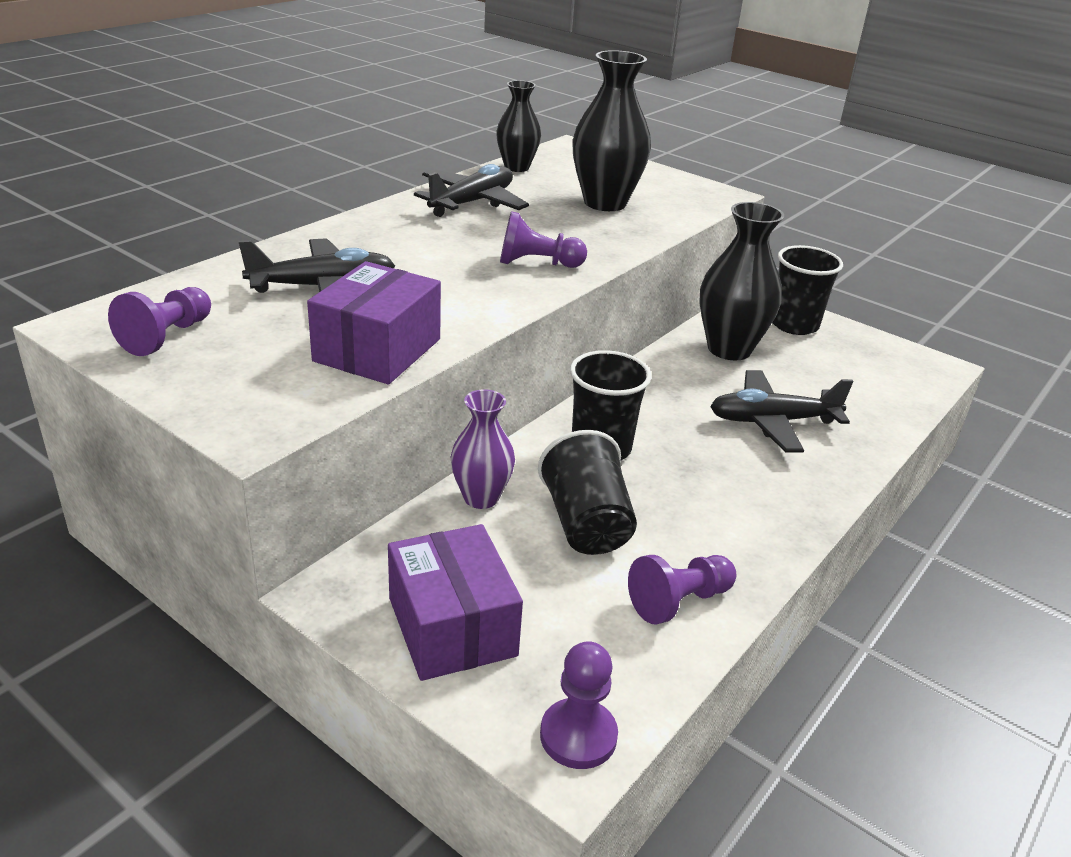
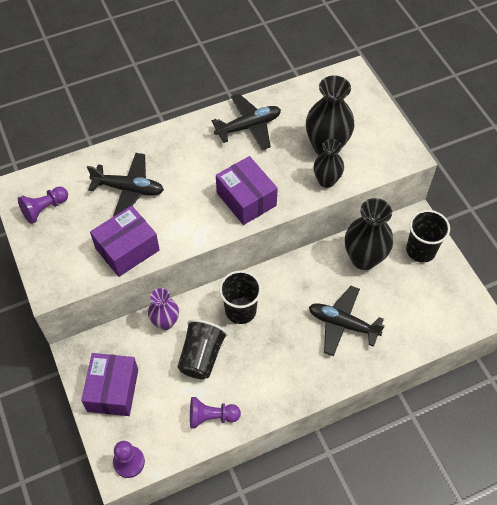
camera: 30 degrees right, 25 degrees up
black vase [496,80,541,172] -> black vase moved to [314,139,344,188]
purple pawn [500,211,587,268] -> purple box [216,156,278,225]

